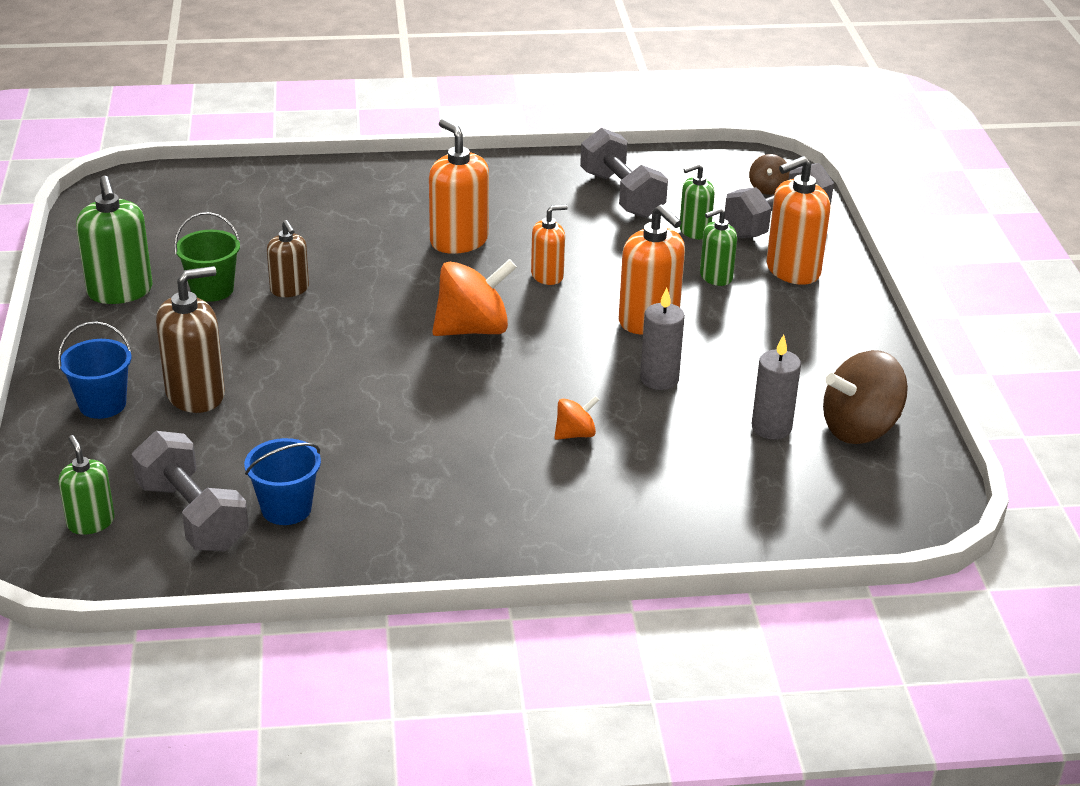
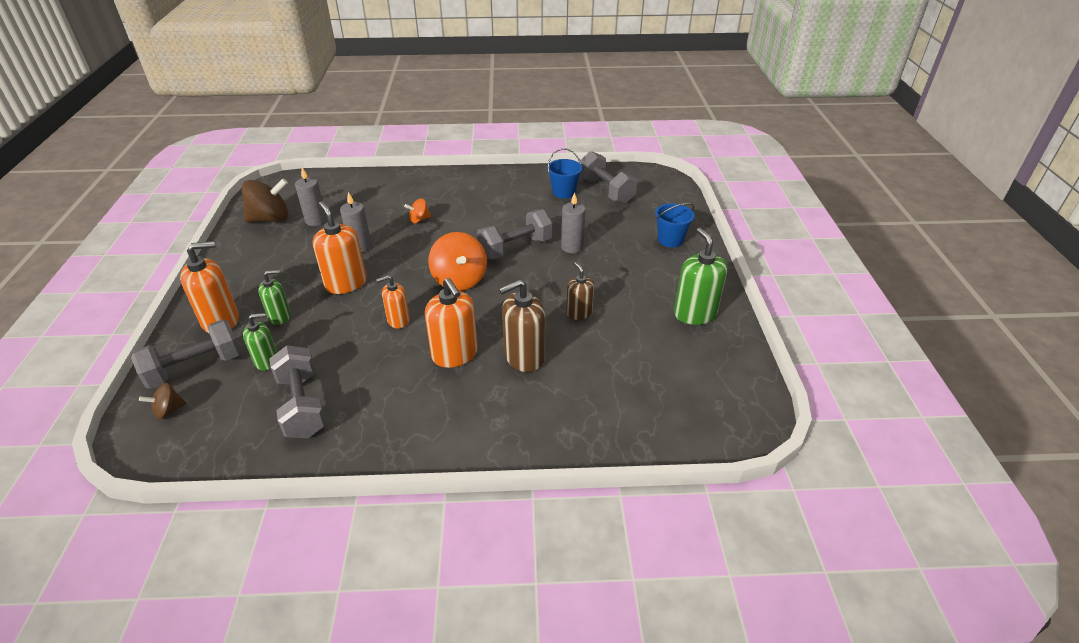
camera: 175 degrees left, 5 degrees up
green soap dispenser [58,435,115,535] -> none
brown soap dispenser [156,266,225,413] -> brown soap dispenser moved to [499,279,545,372]
green bucket [174,212,240,302] -> none
orange spinning top [432,259,517,336] -> orange spinning top turned 90 degrees counterclockwise [428,232,487,291]
brown spinning top [749,154,790,195] -> brown spinning top turned 135 degrees counterclockwise [139,383,187,419]
none -> grey dumbbell [477,209,553,259]
none -> grey candle [561,192,586,253]

